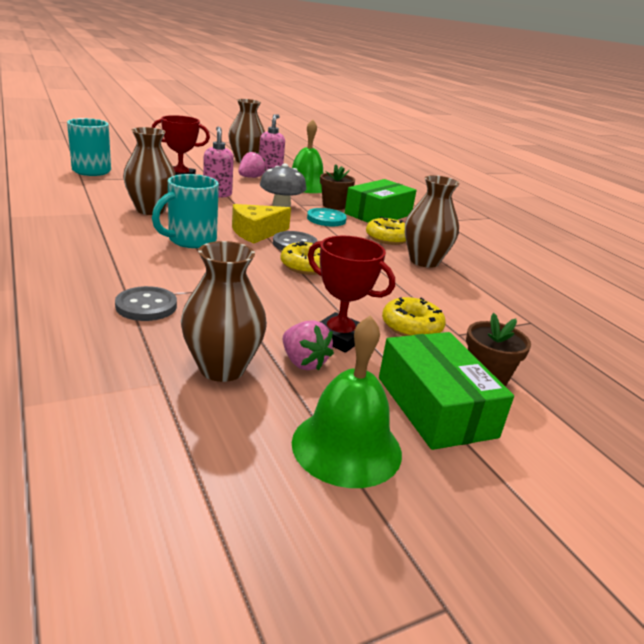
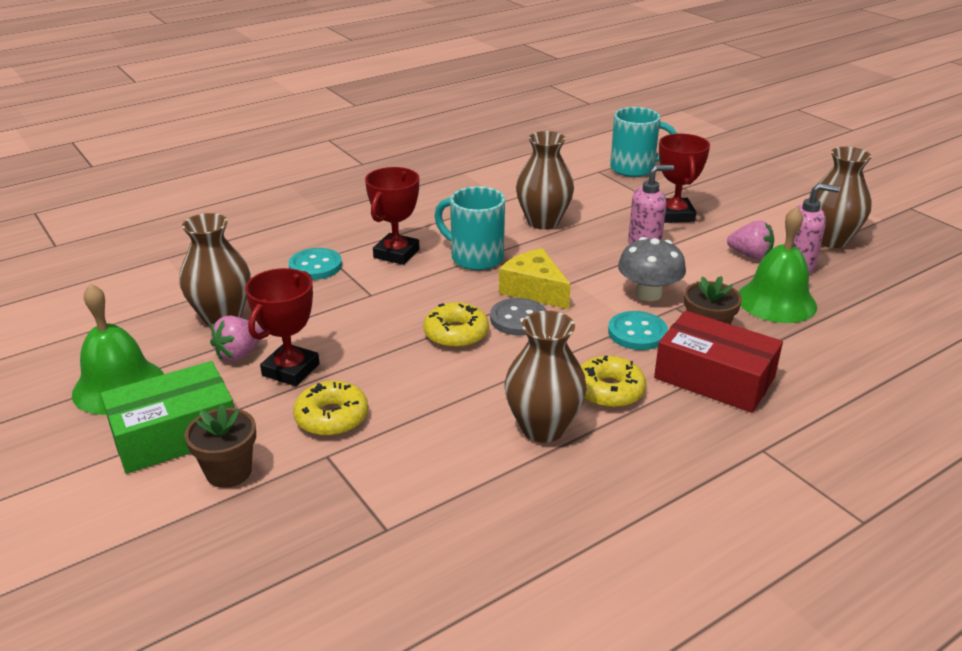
camera: 85 degrees right, 5 degrees up
grey button [115,286,177,321] -> turquoise button [289,248,342,280]
green box [345,179,417,223] -> red box [654,310,783,413]
none -> red trophy [365,167,419,265]

